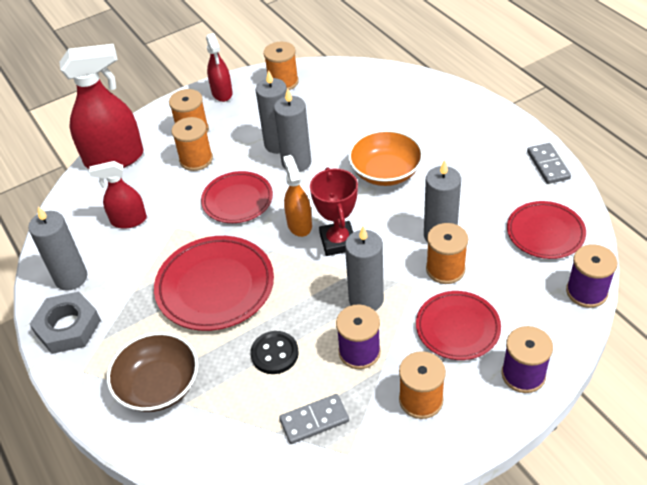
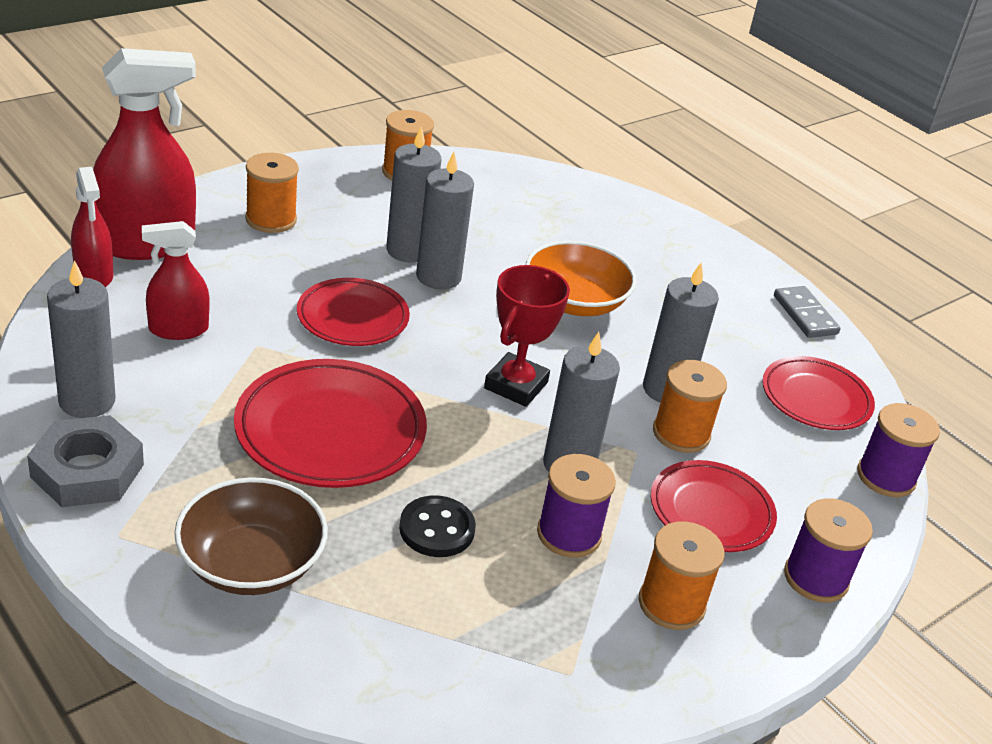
camera: 15 degrees left, 10 degrees down
orange spool [171,117,213,171] -> none
red spray bottle [206,33,233,102] -> red spray bottle moved to [71,167,113,287]
grey domino [279,394,349,444] -> none
orange spray bottle [283,155,312,237] -> none
red trophy [310,168,358,256] -> red trophy turned 45 degrees clockwise [484,265,570,407]

